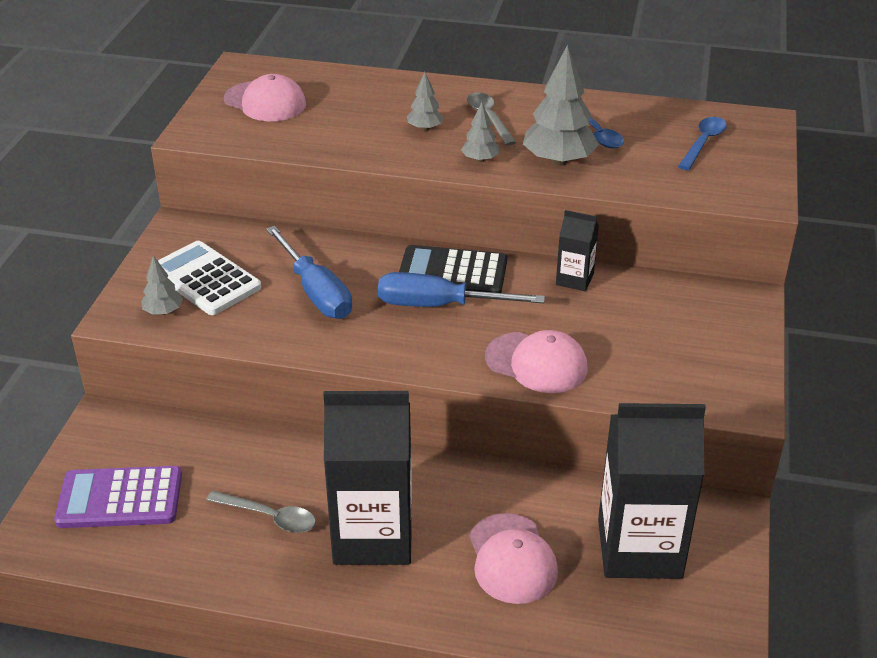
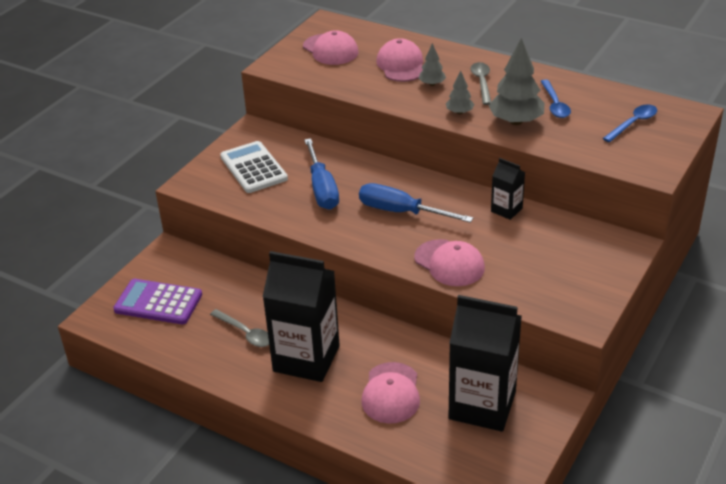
camera: 20 degrees right, 0 degrees up
grey tree [141,255,183,315] -> none
black calculator [399,245,507,293] -> none
none -> pink cap [376,38,423,82]

